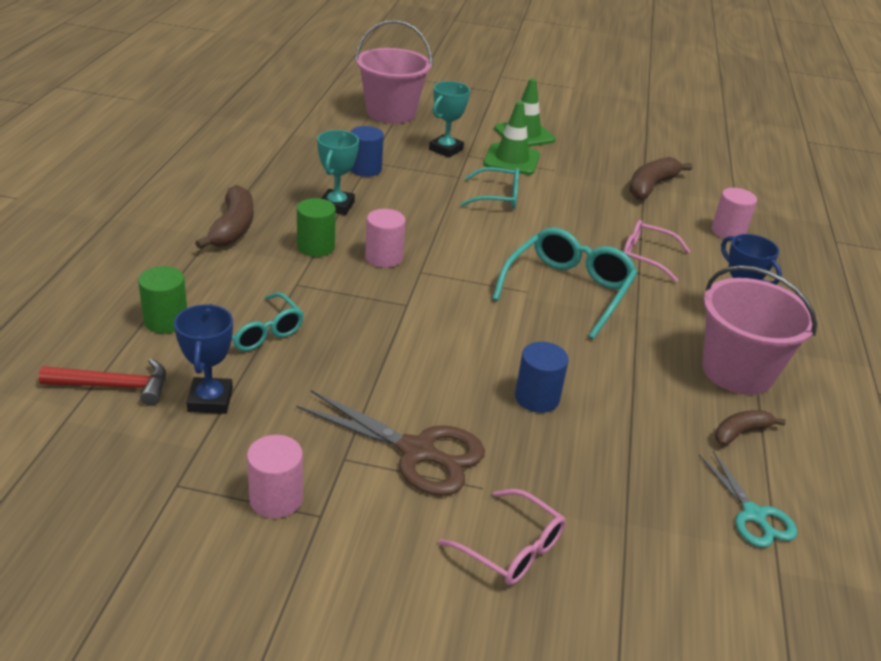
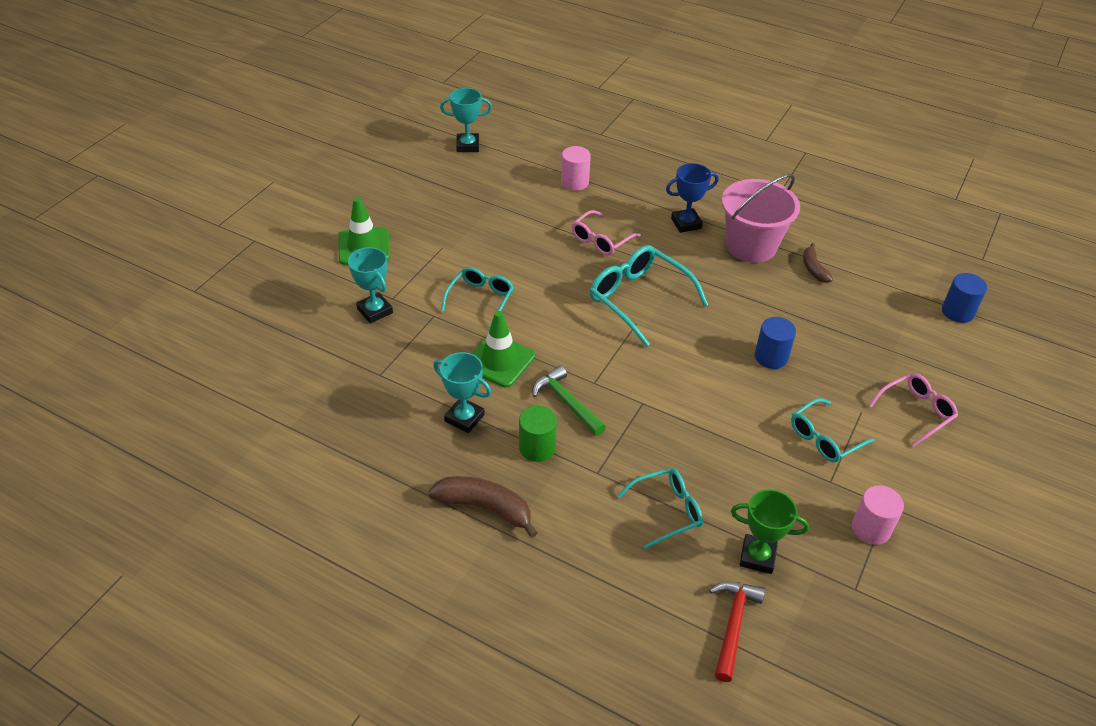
camera: 70 degrees left, 10 degrees up
green cylinder [138,266,187,334] -> none
blue trophy [174,304,233,414] -> green trophy [731,489,809,574]
brown scissors [297,390,485,496] -> turquoise glasses [791,398,875,463]
blue cylinder [350,126,384,177] -> blue cylinder moved to [942,273,987,323]
pink bucket [355,20,433,124] -> none
pink cylinder [365,209,406,268] -> green hammer [533,365,606,436]
green traffic cone [483,102,540,175] -> green traffic cone moved to [472,311,535,387]
brown banana [629,157,692,200] -> none
turquoise scissors [699,451,797,548] -> none
none -> turquoise trophy [440,88,492,152]

